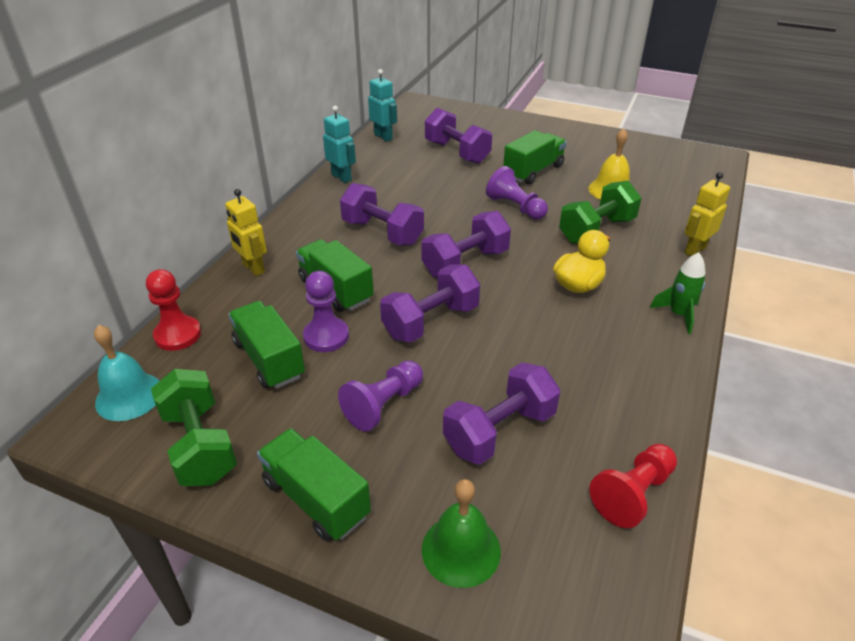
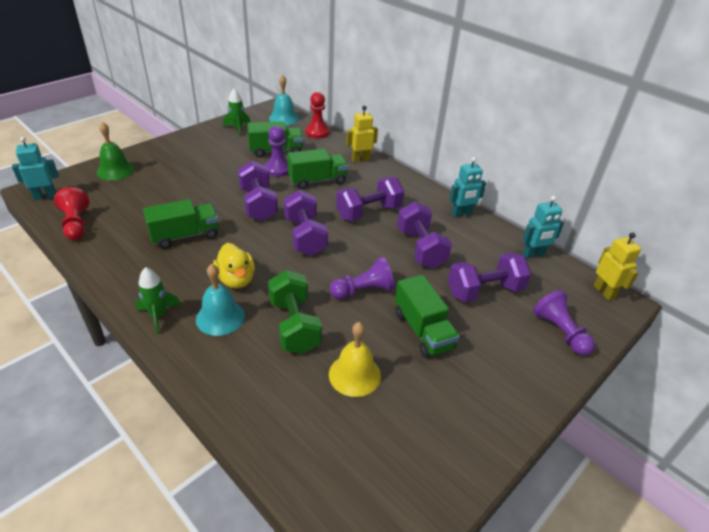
camera: 110 degrees right, 0 degrees up
green dumbbell [151,369,237,486] -> green rocket [223,89,251,136]
green truck [257,428,371,541] -> green truck moved to [143,199,219,249]
purple pawn [338,360,423,431] -> purple pawn moved to [533,290,595,355]
purple dumbbell [443,362,560,465] -> purple dumbbell moved to [397,201,452,268]
yellow robot [685,172,730,256] -> yellow robot moved to [594,233,641,301]
none -> turquoise robot [12,137,59,200]
none -> turquoise bell [196,264,245,336]

